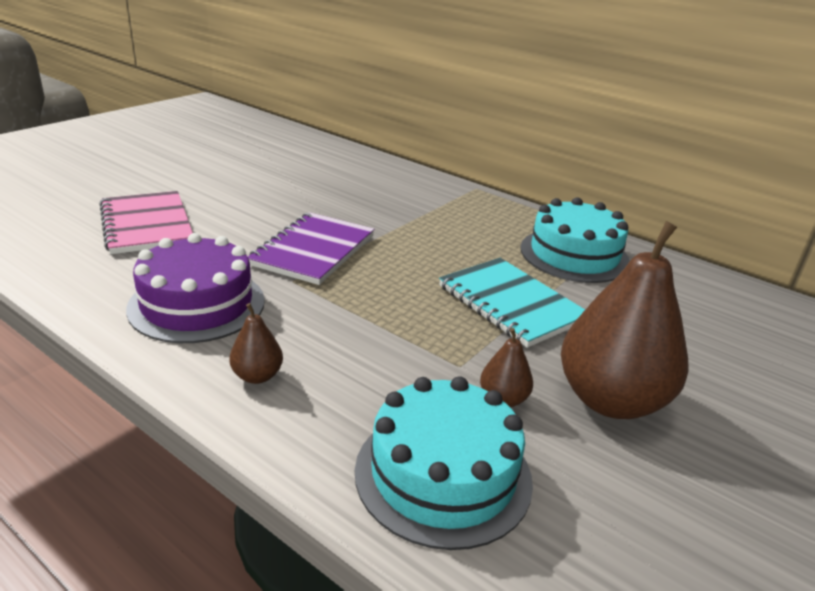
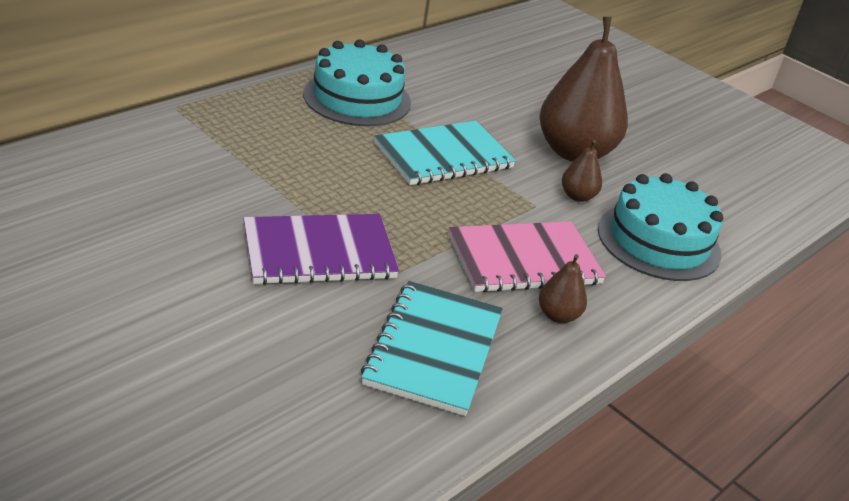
camera: 85 degrees left, 5 degrees up
pink notebook [99,191,193,254] -> pink notebook moved to [448,221,606,293]
purple cake [126,233,265,343] -> turquoise notebook [361,281,503,416]
purple notebook [248,212,374,285] -> purple notebook turned 45 degrees counterclockwise [243,214,399,285]

